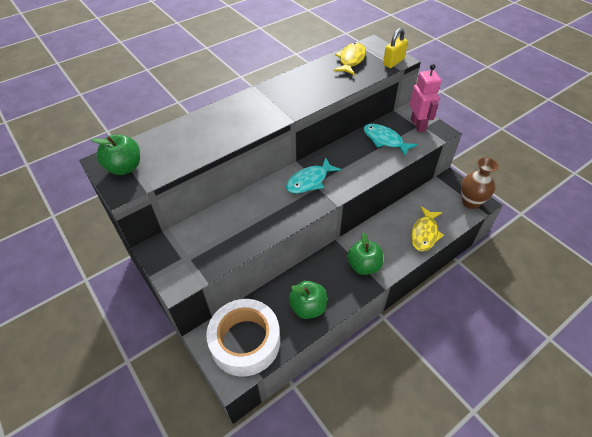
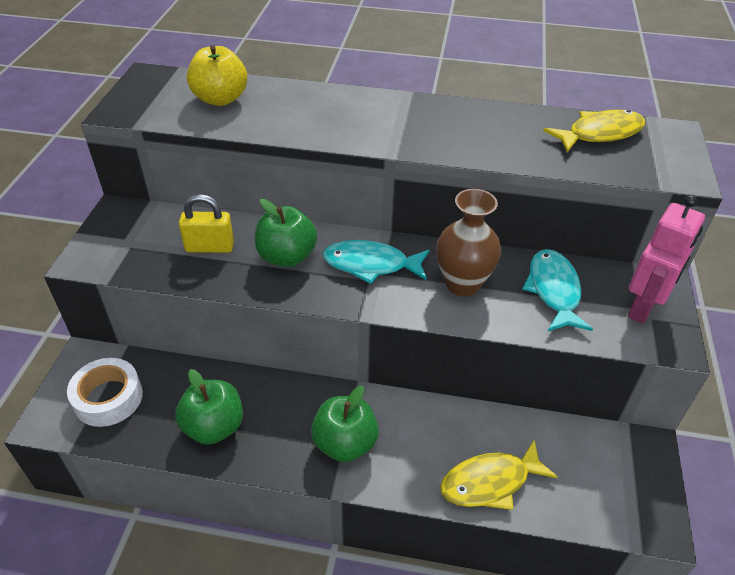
camera: 45 degrees right, 5 degrees down
green apple [92,135,140,175] -> green apple moved to [255,199,317,267]
white tape [206,299,280,376] -> white tape [67,358,143,427], size x0.61
yellow padlock [383,28,408,68] -> yellow padlock moved to [179,194,234,253]
brown vase [461,157,499,209] -> brown vase moved to [436,189,501,296]
none -> yellow apple [187,45,247,106]

